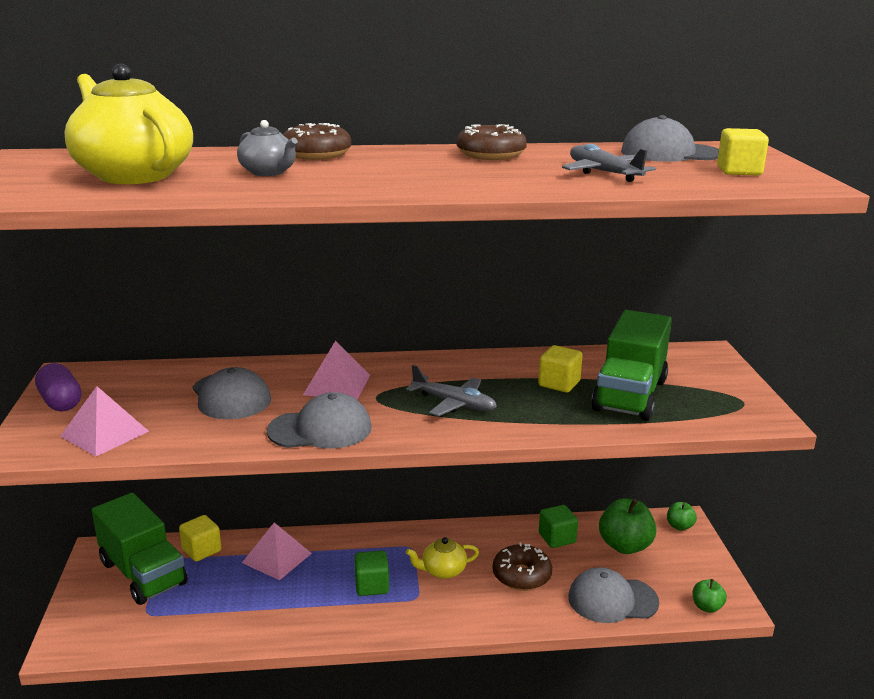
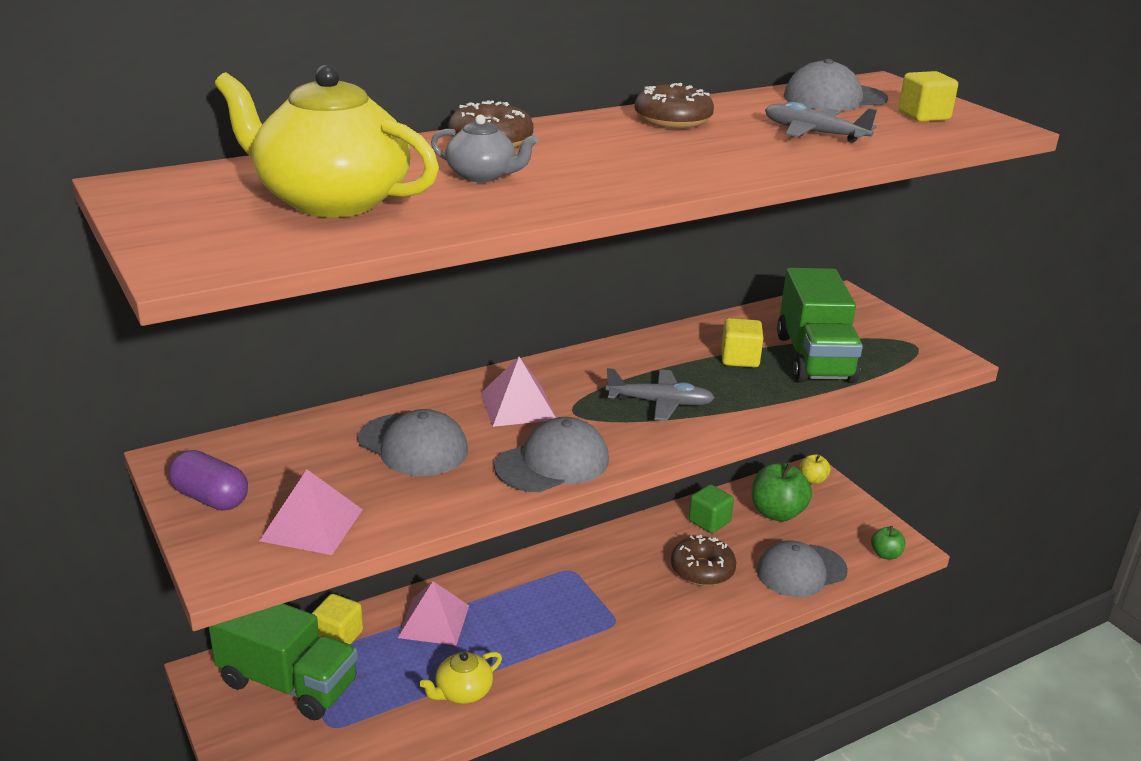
camera: 25 degrees left, 5 degrees up
green cube [354,550,389,596] -> none
yellow teapot [406,537,479,579] -> yellow teapot moved to [419,652,502,704]
green apple [667,502,697,531] -> yellow apple [800,454,831,484]

